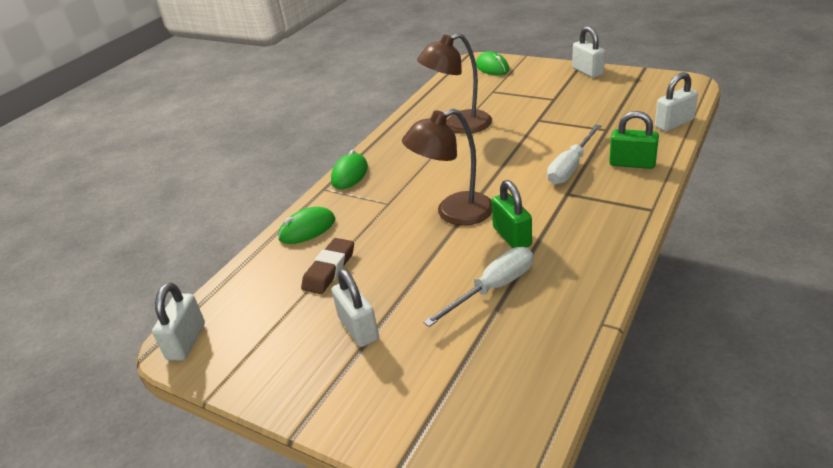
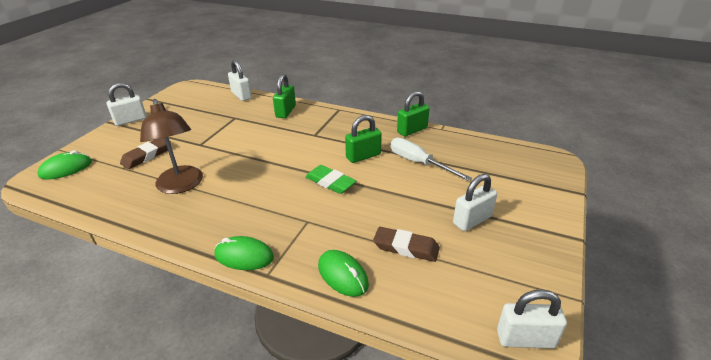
camera: 100 degrees left, 0 degrees up
brown lamp [402,109,492,226] -> green eraser [305,165,356,194]
white screwdriver [547,124,601,185] -> none
none -> brown eraser [120,138,171,169]
none -> green padlock [397,91,430,137]

